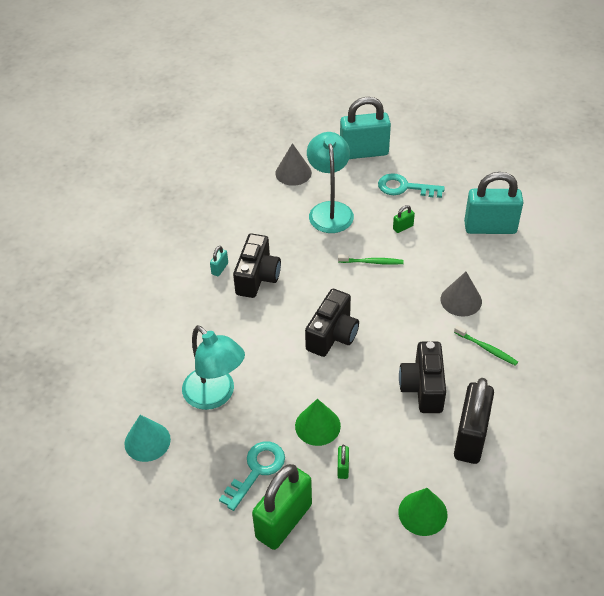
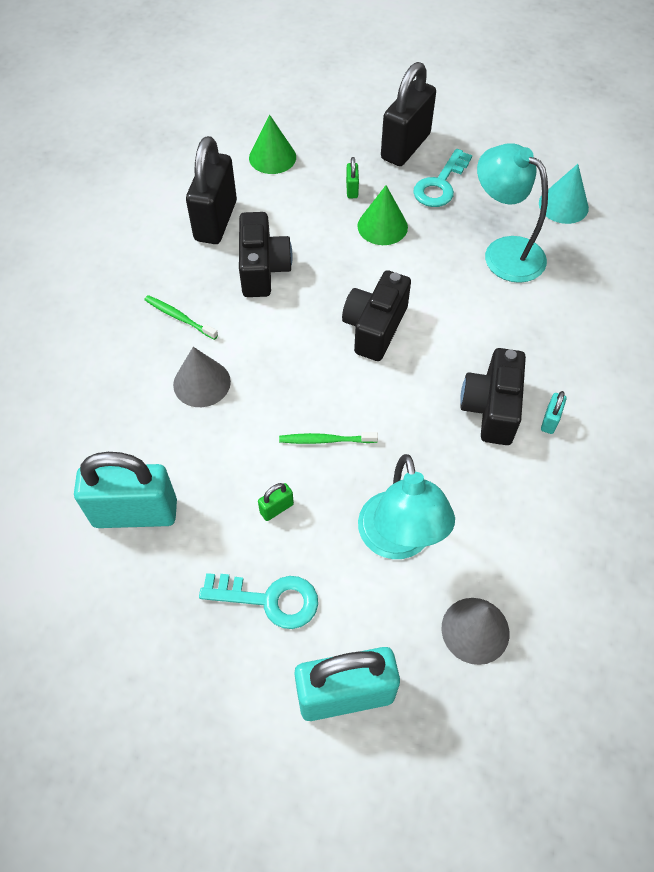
camera: 175 degrees right, 10 degrees up
green padlock [252,464,312,550] -> black padlock [381,62,436,166]

